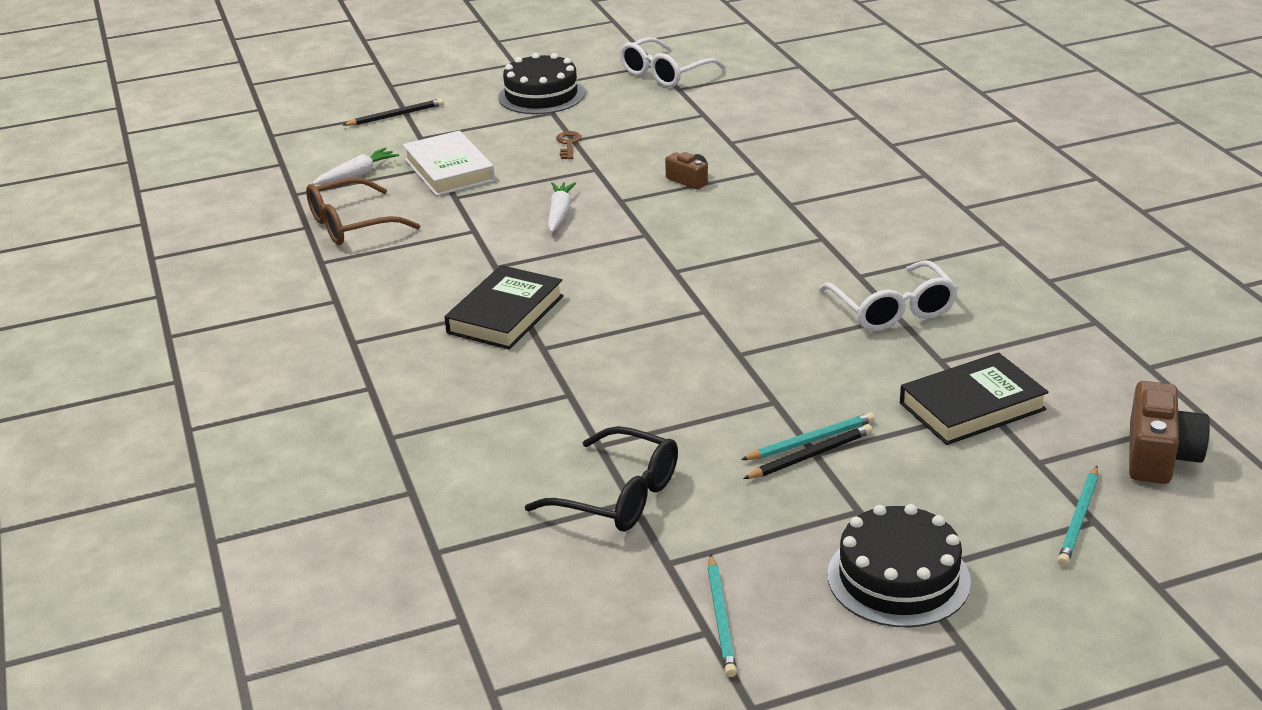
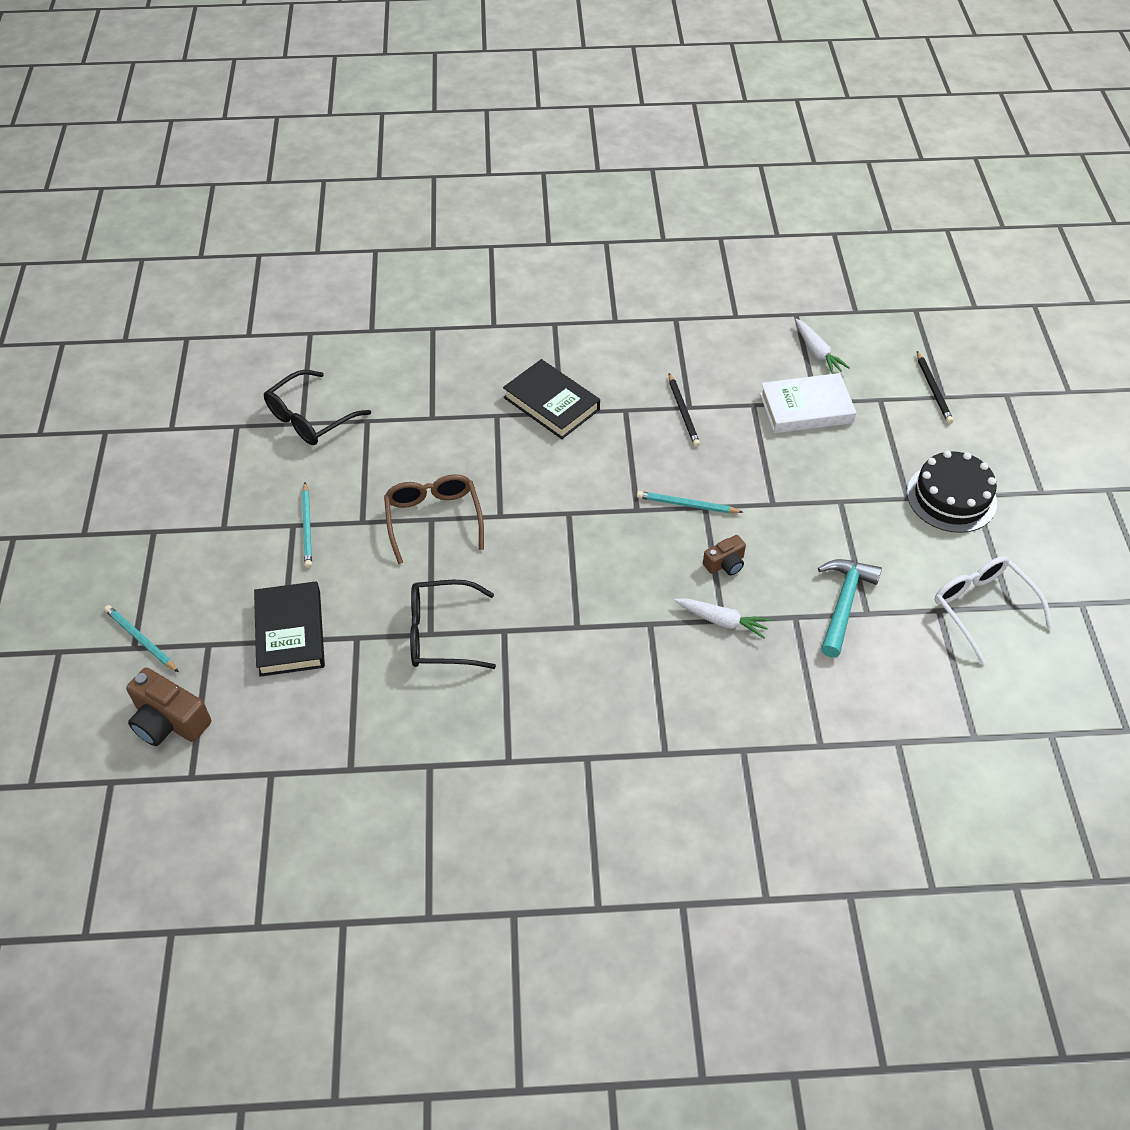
camera: 105 degrees right, 20 degrees up
brown glasses [306,177,420,245] -> brown glasses moved to [384,474,484,564]
white carrot [548,182,576,232] -> white carrot moved to [674,598,771,639]
brown key [556,131,582,159] -> none
turquoise pencil [708,554,737,677] -> turquoise pencil moved to [637,491,743,513]
black pencil [743,424,872,479] -> black pencil moved to [669,373,700,447]
white glasses [819,260,958,331] -> black glasses [410,580,496,669]
black cake [827,504,971,628] -> none
none -> turquoise hammer [818,559,882,657]

